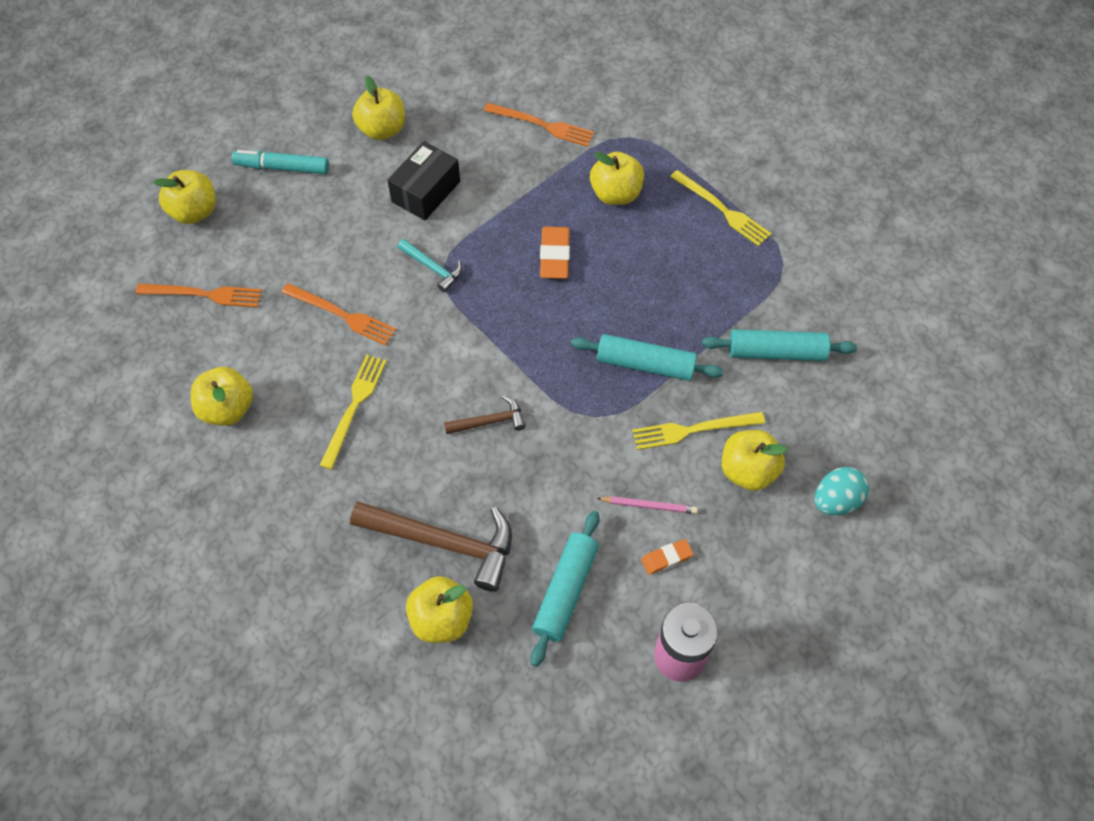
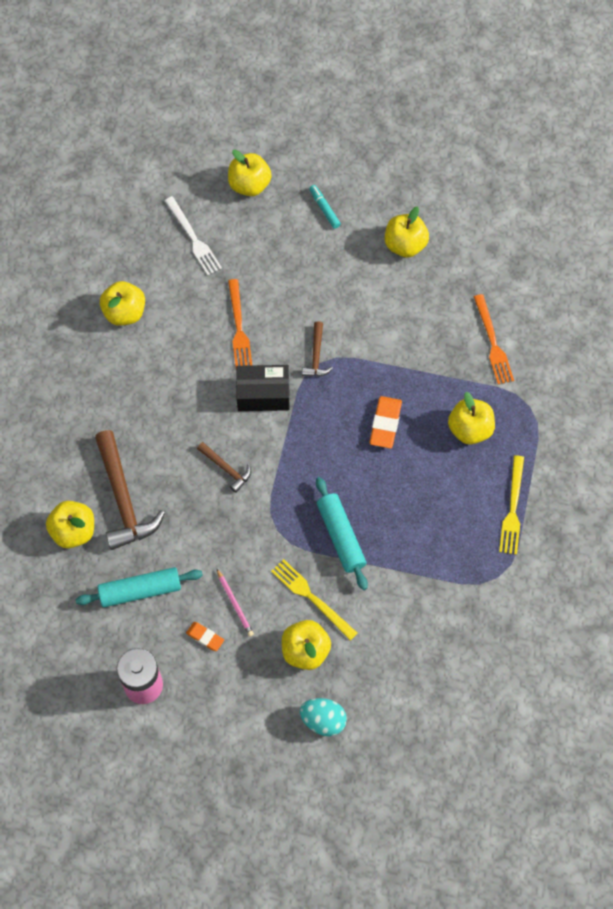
camera: 55 degrees right, 5 degrees up
orange fork [135,284,262,307] -> white fork [164,196,222,275]
turquoise marker [232,150,329,174] -> turquoise marker [309,185,341,229], size x0.65
yellow fork [319,355,387,469] -> none
black box [387,141,460,220] -> black box moved to [236,365,290,411]
turquoise hammer [398,239,462,292] -> brown hammer [302,321,333,376]
orange eraser [540,227,570,279] -> orange eraser turned 45 degrees counterclockwise [369,396,402,448]
turquoise rolling pin [702,329,857,361] -> none

